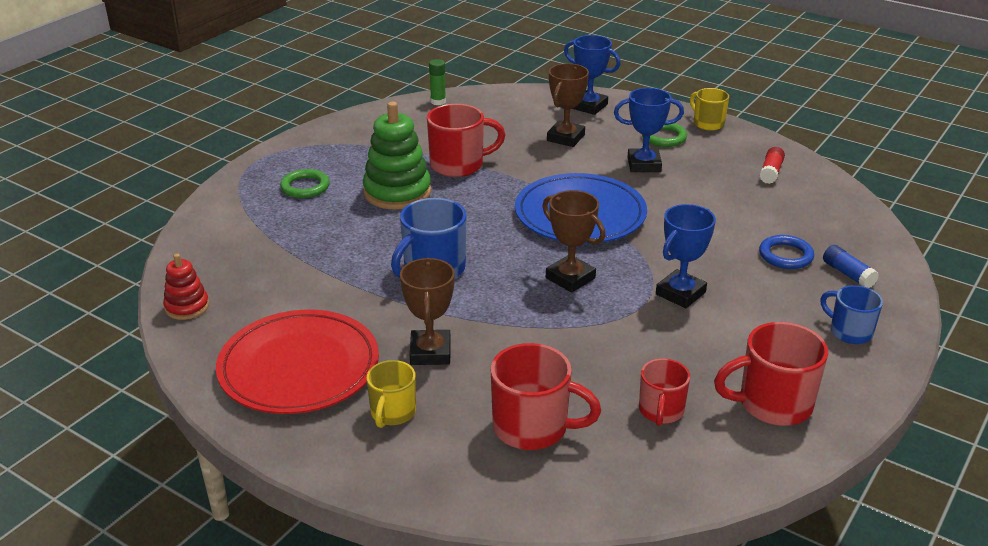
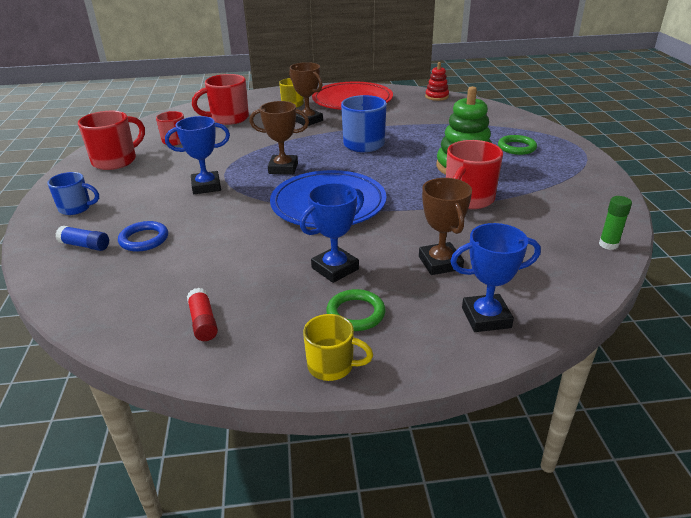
camera: 140 degrees right, 0 degrees up
blue trophy [656,204,716,308] -> blue trophy turned 75 degrees clockwise [165,116,230,194]

